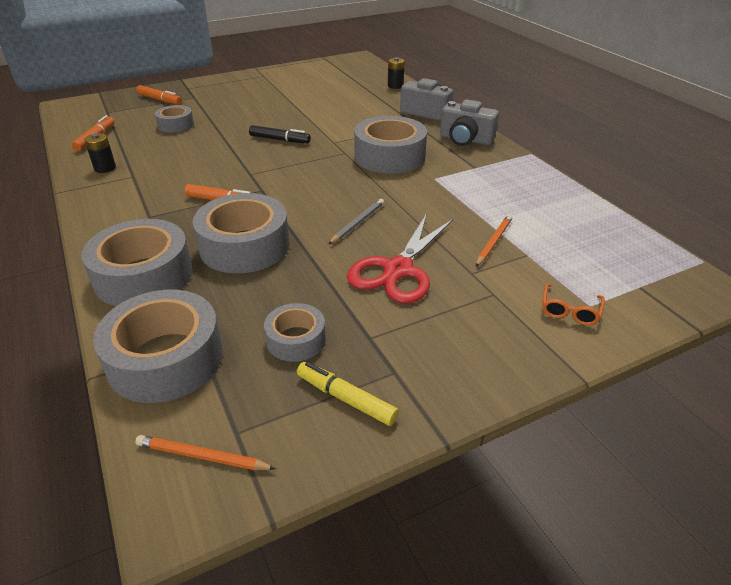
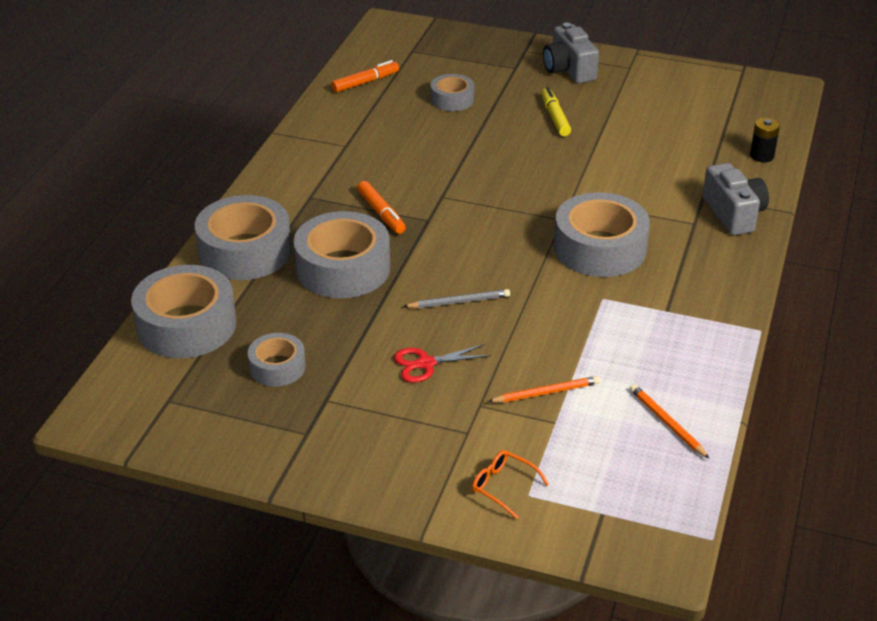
camera: 45 degrees right, 0 degrees up
black battery [84,133,116,173] -> none
orange pencil [135,435,276,470] -> orange pencil moved to [630,384,709,459]
orange marker [136,85,182,104] -> none
black marker [249,125,311,143] -> none
yellow marker [297,362,399,426] -> yellow marker moved to [541,87,571,136]
red scissors [347,213,453,304] -> red scissors [394,344,491,383], size x0.56
grey camera [440,99,499,146] -> grey camera moved to [543,23,599,84]
orange glasses [542,283,605,325] -> orange glasses turned 60 degrees clockwise [472,450,550,519]

